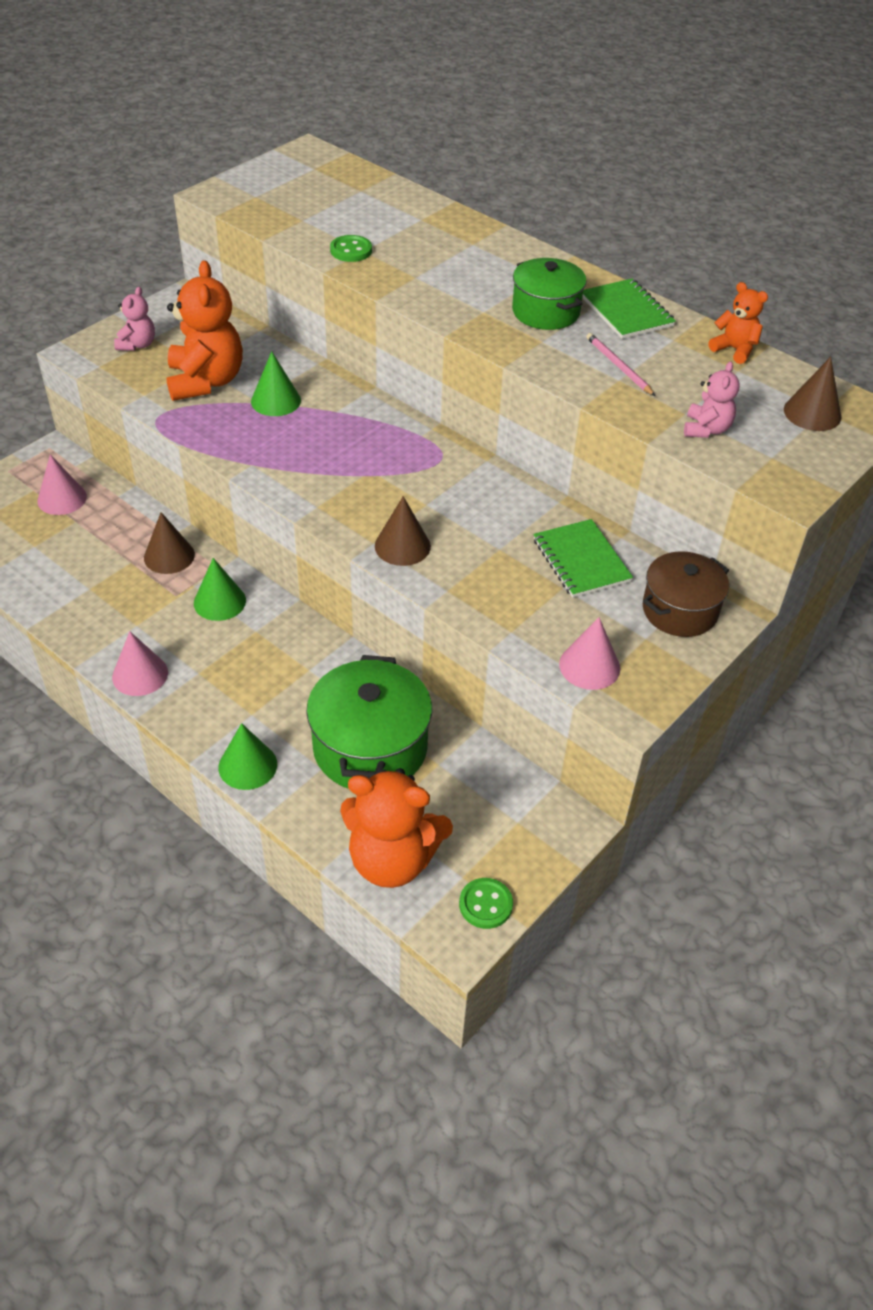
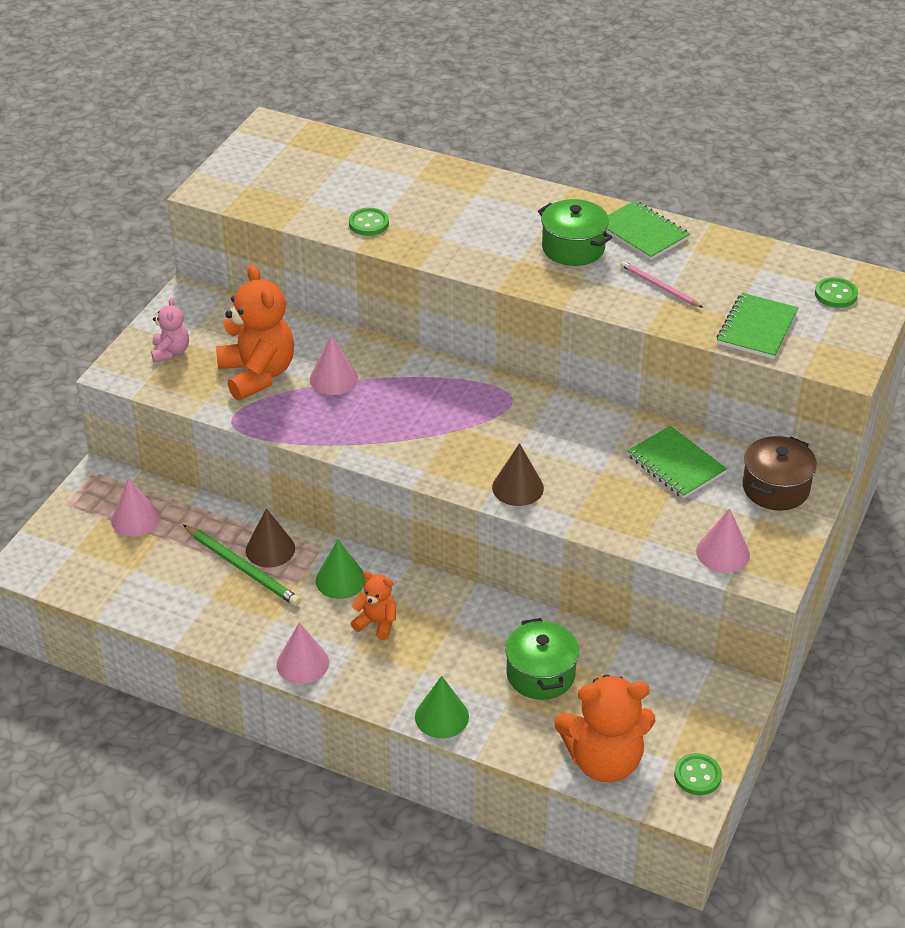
camera: 15 degrees left, 5 degrees down
green cone [251,351,301,416] -> pink cone [310,335,358,395]
green pot [306,655,432,789] -> green pot [505,618,579,700], size x0.66
pink teddy bear [684,361,740,438] -> green notebook [717,293,799,359]
orange teddy bear [709,282,768,364] -> orange teddy bear moved to [351,571,396,640]
brown cone [784,357,841,431] -> green button [815,277,858,308]
none -> green pencil [183,525,301,606]

